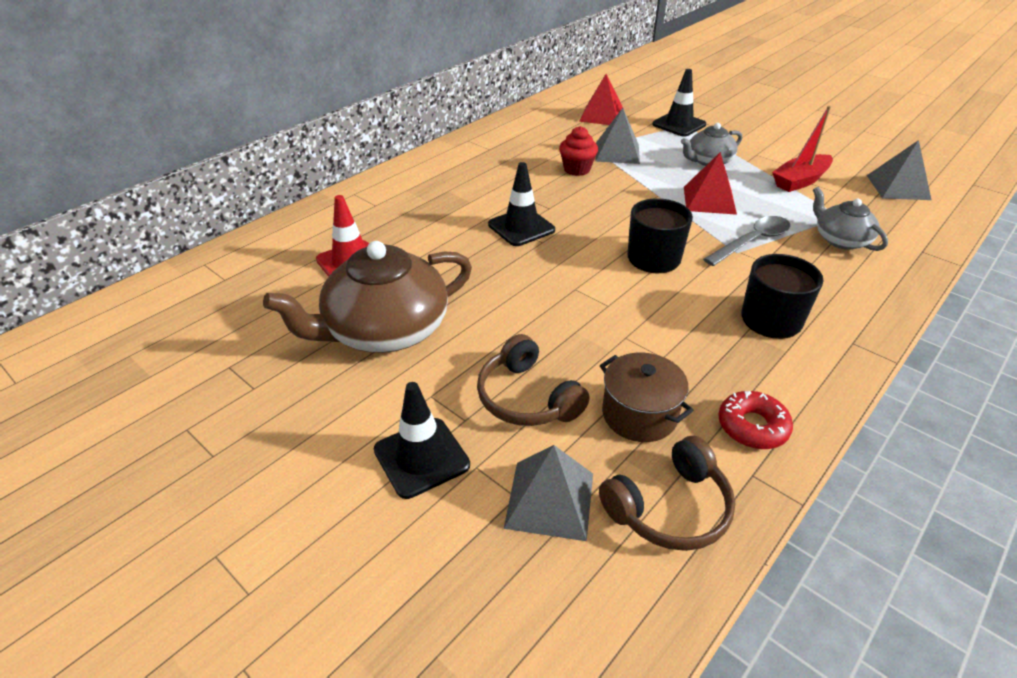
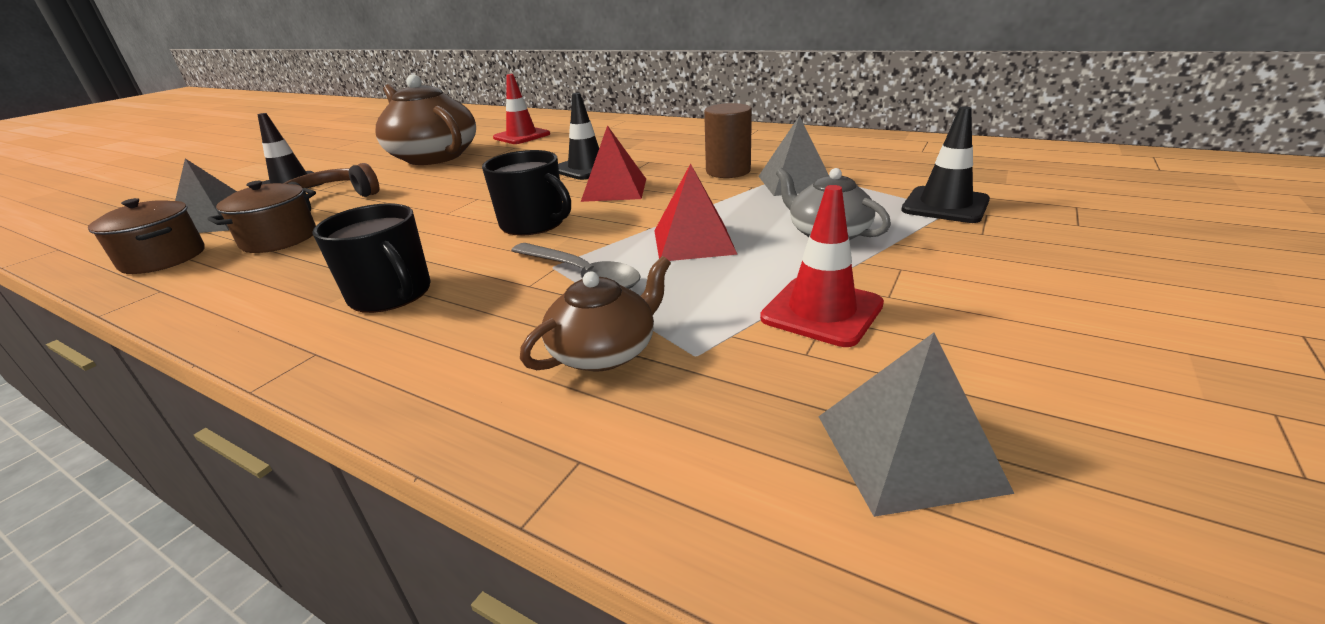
camera: 80 degrees right, 10 degrees down
red cupcake [559,126,598,176] -> brown cylinder [704,103,752,178]
red pyramid [579,74,624,125] -> red pyramid moved to [581,125,646,202]
brown headphones [599,436,735,551] -> brown pot [88,198,205,274]
red donut [718,391,793,449] -> none
red boat [772,105,833,192] -> red traffic cone [760,185,884,347]
grey teapot [813,187,888,251] -> brown teapot [520,256,671,371]

